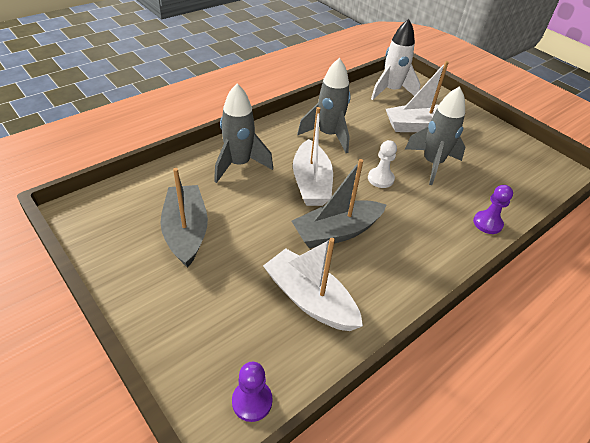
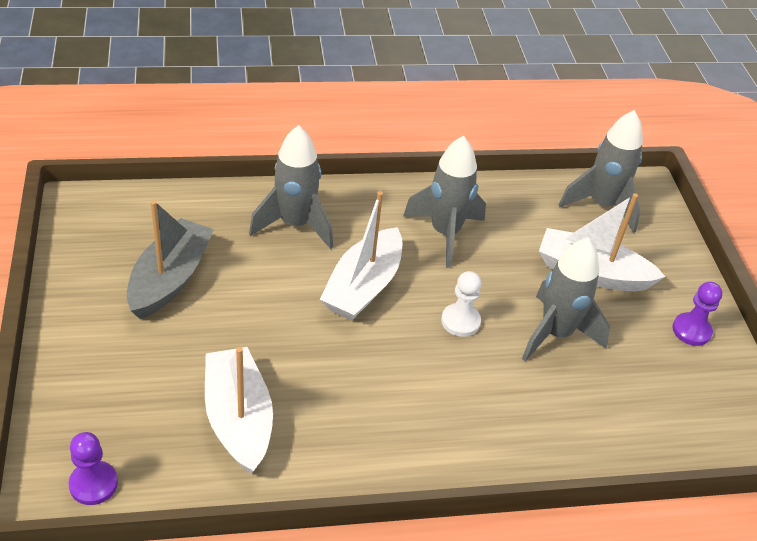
camera: 30 degrees right, 0 degrees up
grey boat [292,159,386,248] -> none
white rocket [371,19,420,100] -> grey rocket [559,110,643,233]
purple pawn [473,185,513,234] -> purple pawn moved to [672,282,722,346]

